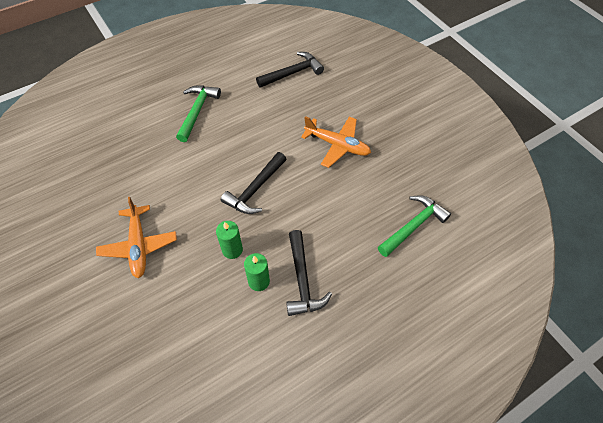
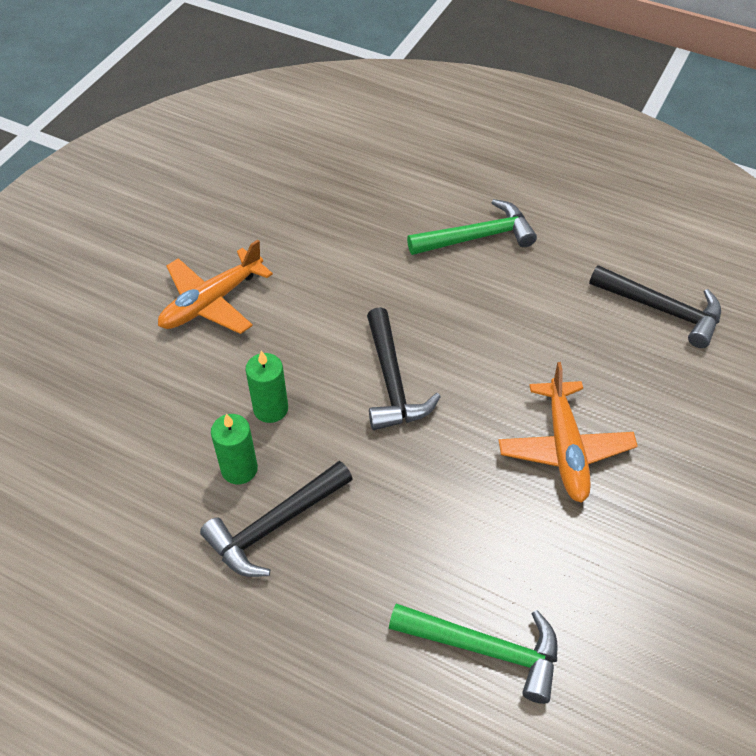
camera: 60 degrees right, 5 degrees down
black hammer [221,152,286,214] -> black hammer turned 105 degrees counterclockwise [367,307,441,430]

